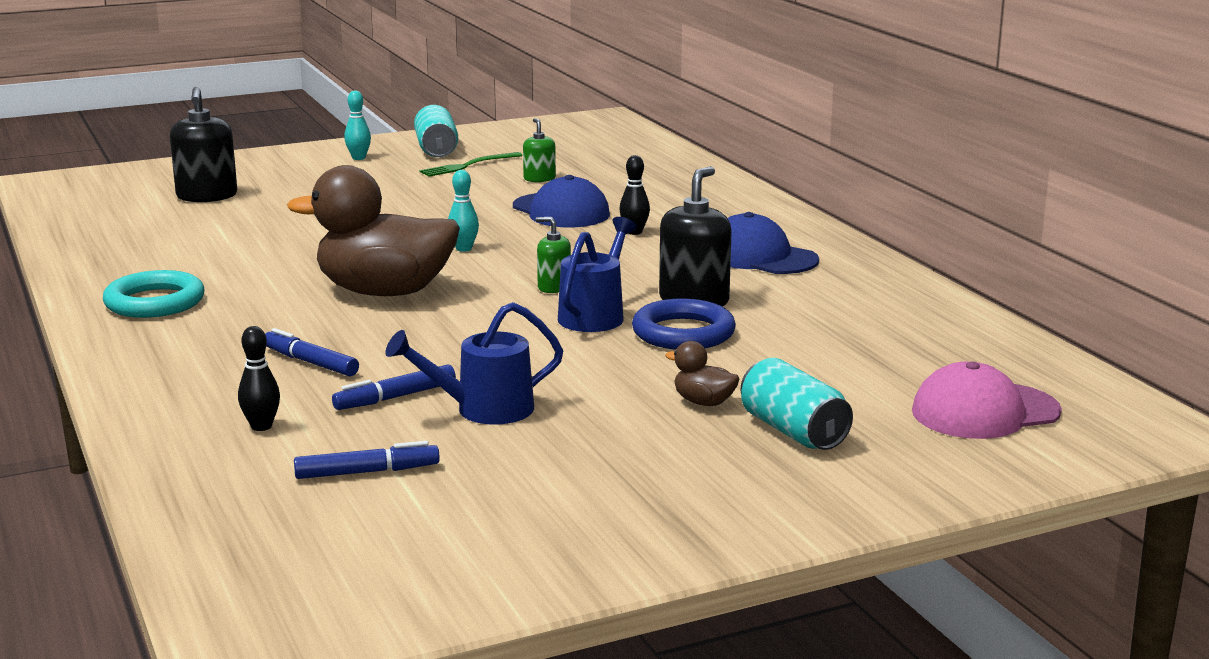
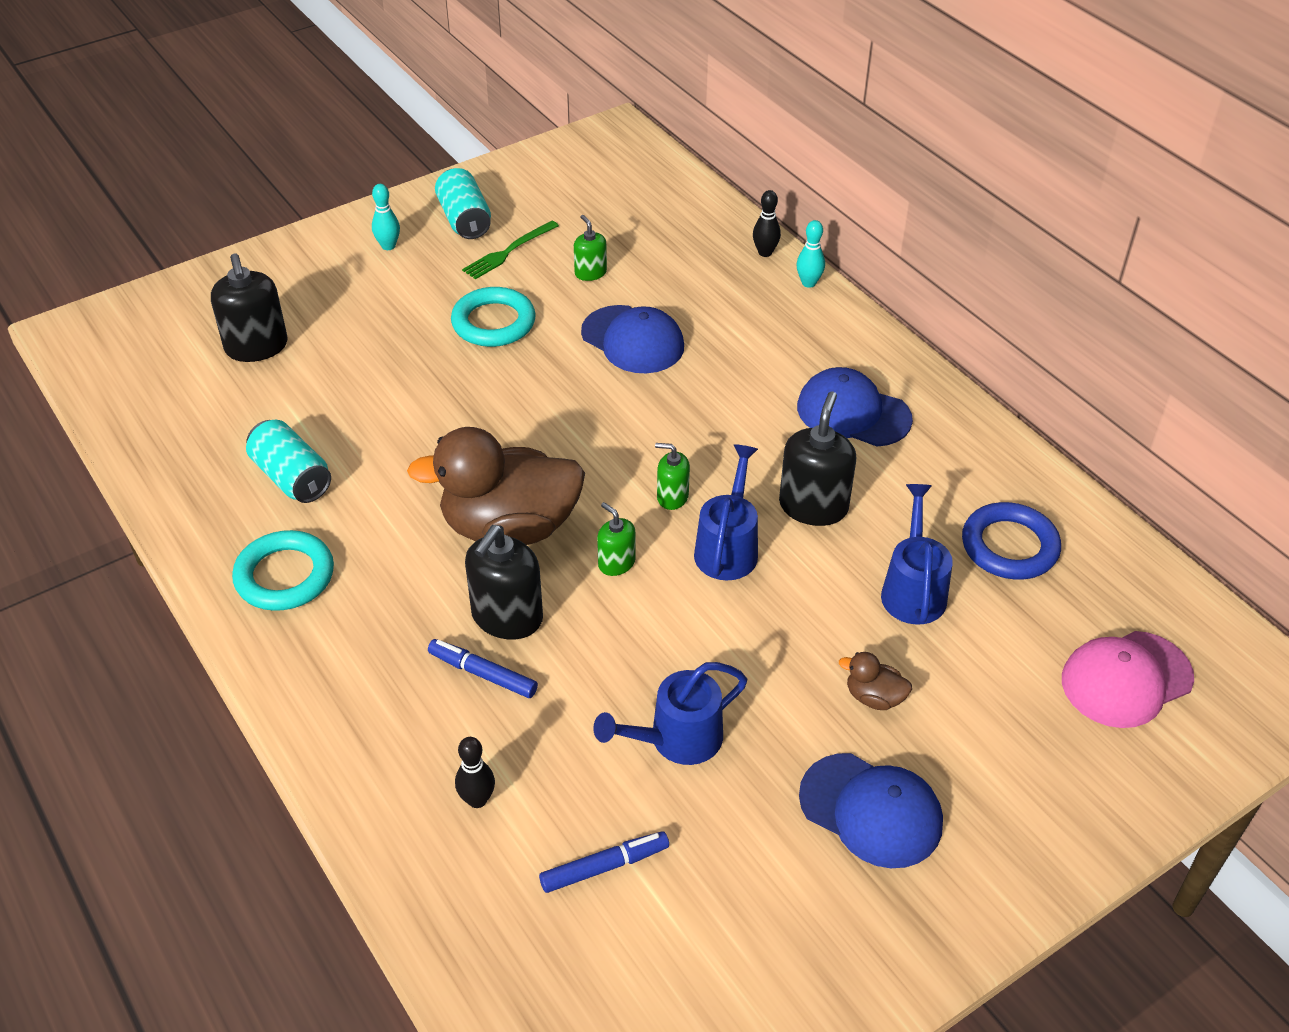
camera: 10 degrees left, 25 degrees up
blue marker [332,364,456,410] -> none
turquoise bowling pin [448,170,479,252] -> turquoise bowling pin moved to [797,220,825,288]
black bowling pin [620,155,650,235] -> black bowling pin moved to [753,190,781,257]
blue ring [632,299,736,350] -> blue ring moved to [962,502,1061,580]
turquoise can [741,358,853,450] -> turquoise can moved to [246,420,331,503]
none -> turquoise ring [451,287,536,347]
none -> black soap dispenser [465,525,543,639]
none -> green soap dispenser [597,502,635,576]
none -> blue cap [799,753,943,868]
none -> blue watering can [881,484,953,625]

